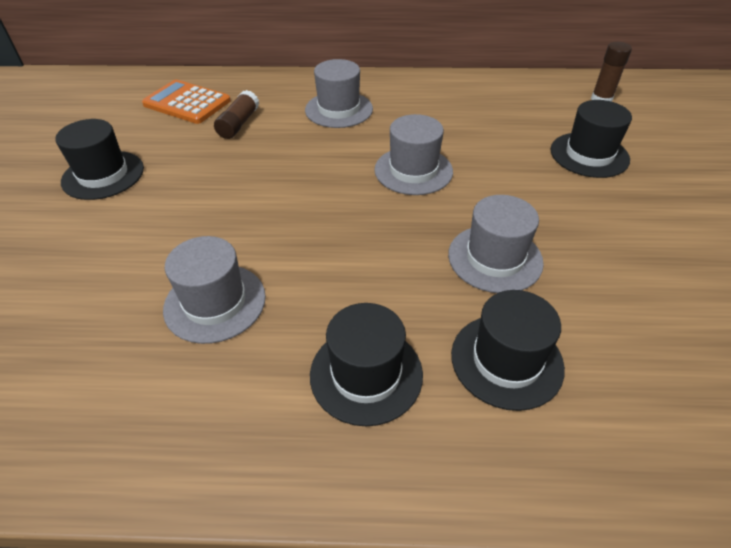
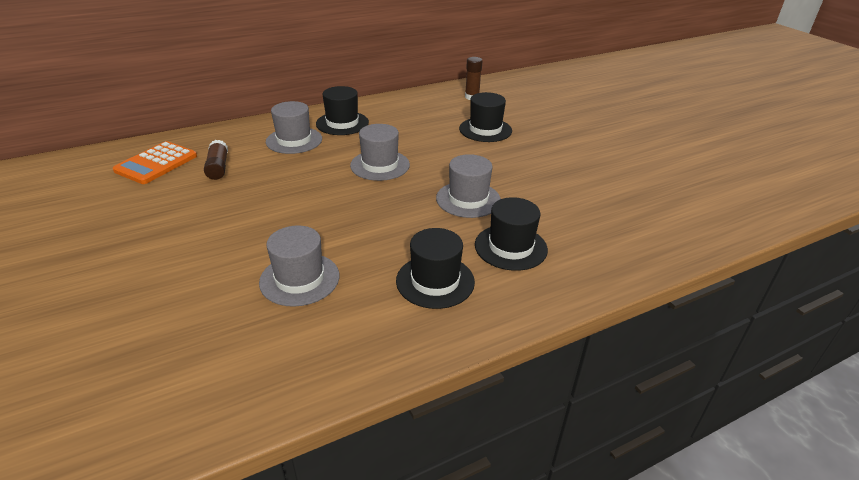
camera: 30 degrees left, 10 degrees down
black hat [55,119,144,200] -> black hat moved to [316,86,369,135]
orange calculator [142,80,231,124] -> orange calculator turned 60 degrees counterclockwise [113,141,197,184]

